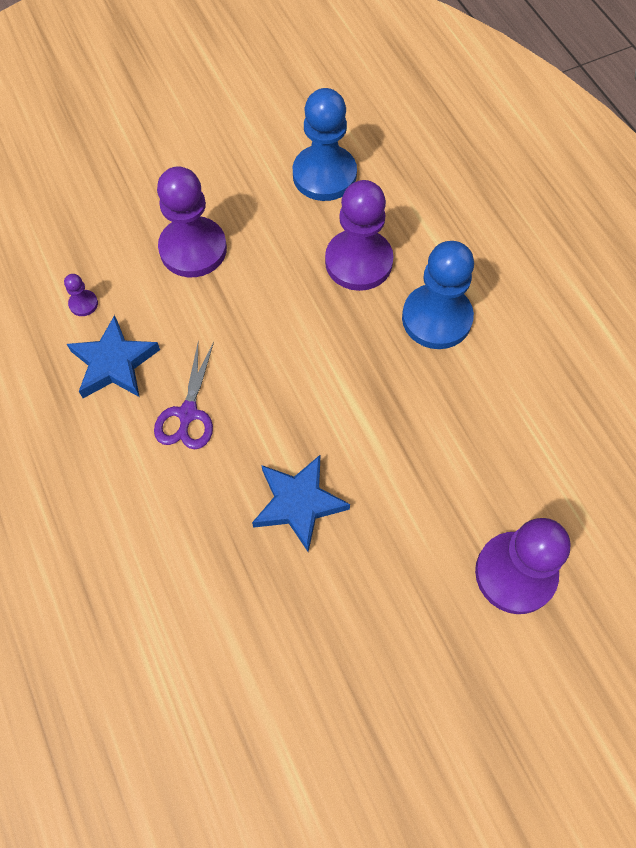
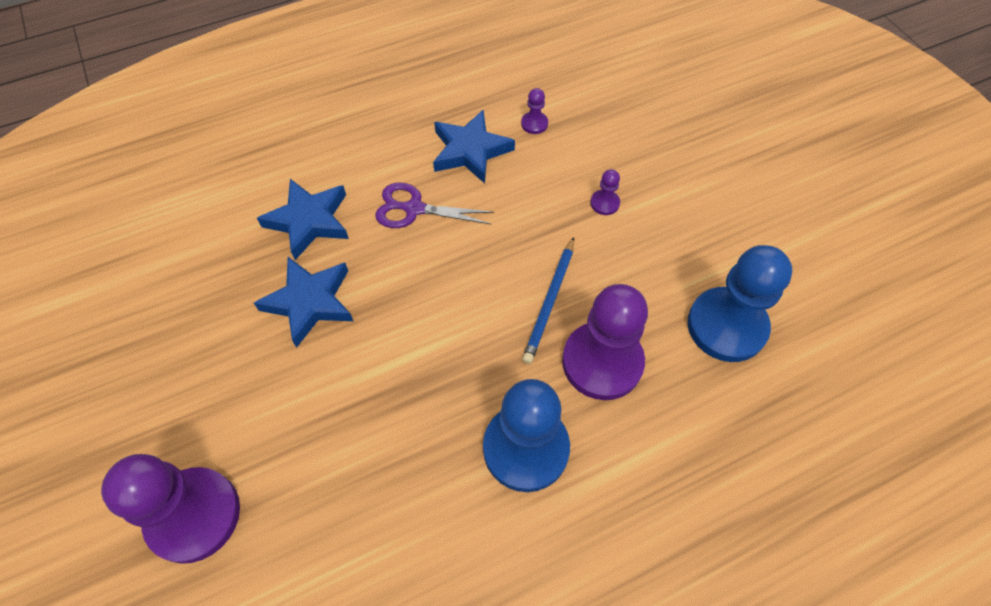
camera: 90 degrees right, 5 degrees down
purple pawn [157,166,227,277] -> purple pawn [590,169,620,215], size x0.41
none -> blue star [257,179,349,260]
none -> blue pencil [522,237,574,364]

